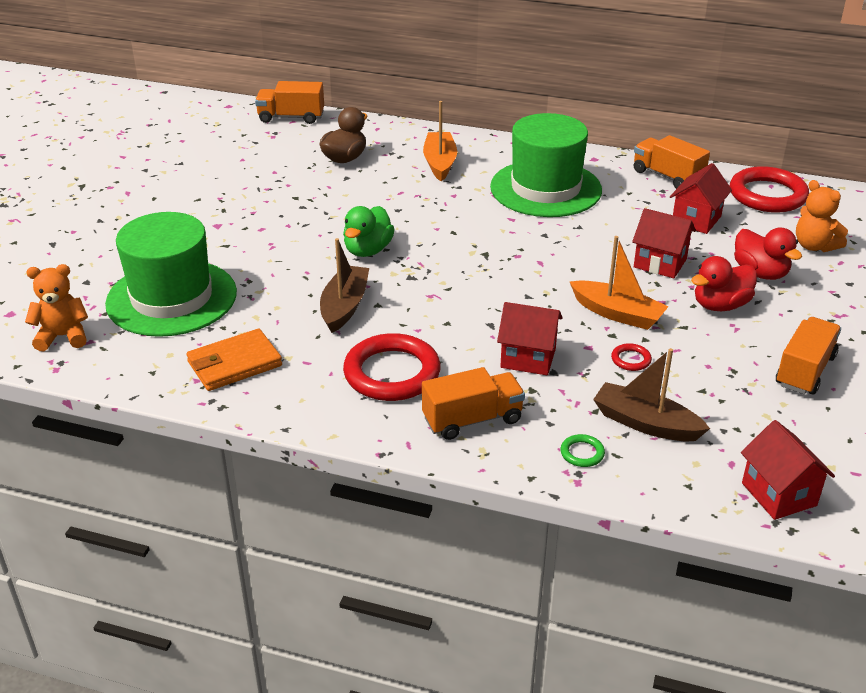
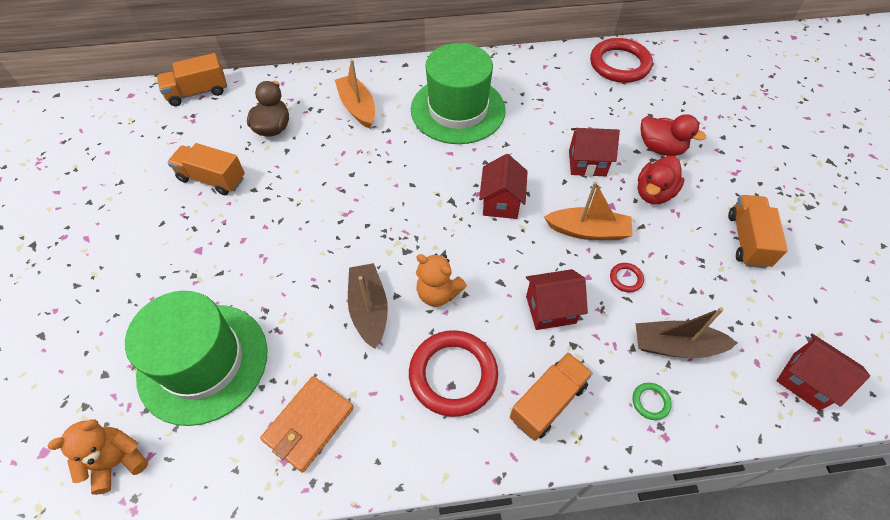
camera: 25 degrees left, 20 degrees up
green duck [343,206,395,257] -> none
orange truck [634,135,710,189] -> orange truck moved to [167,143,245,195]
red house [670,163,732,234] -> red house moved to [479,154,528,219]
orange teddy bear [796,180,848,252] -> orange teddy bear moved to [416,254,467,307]

